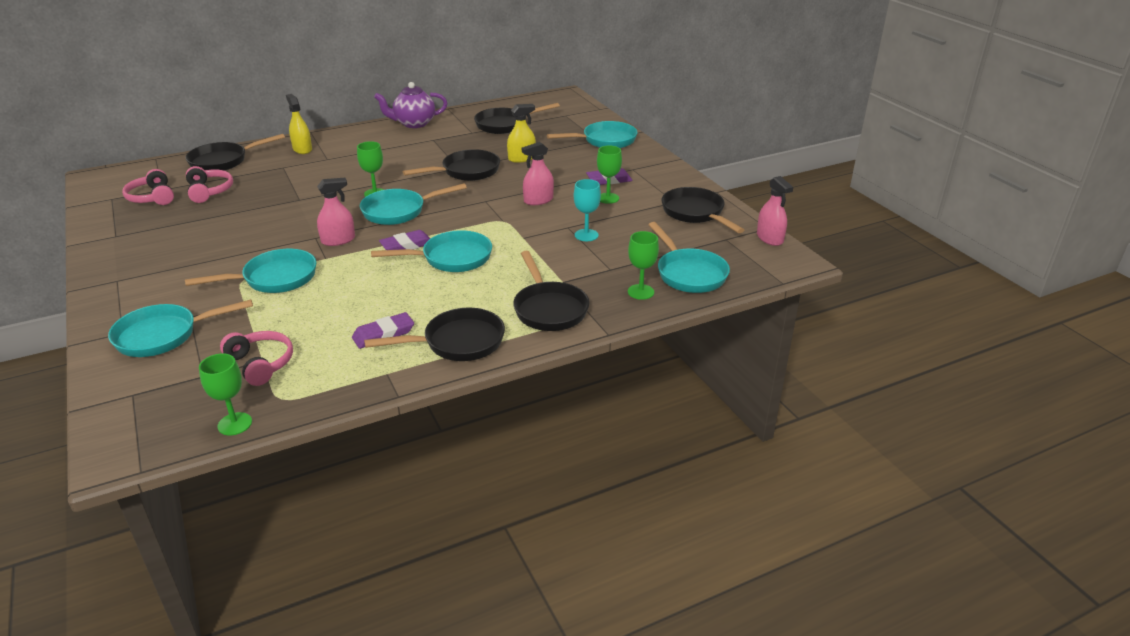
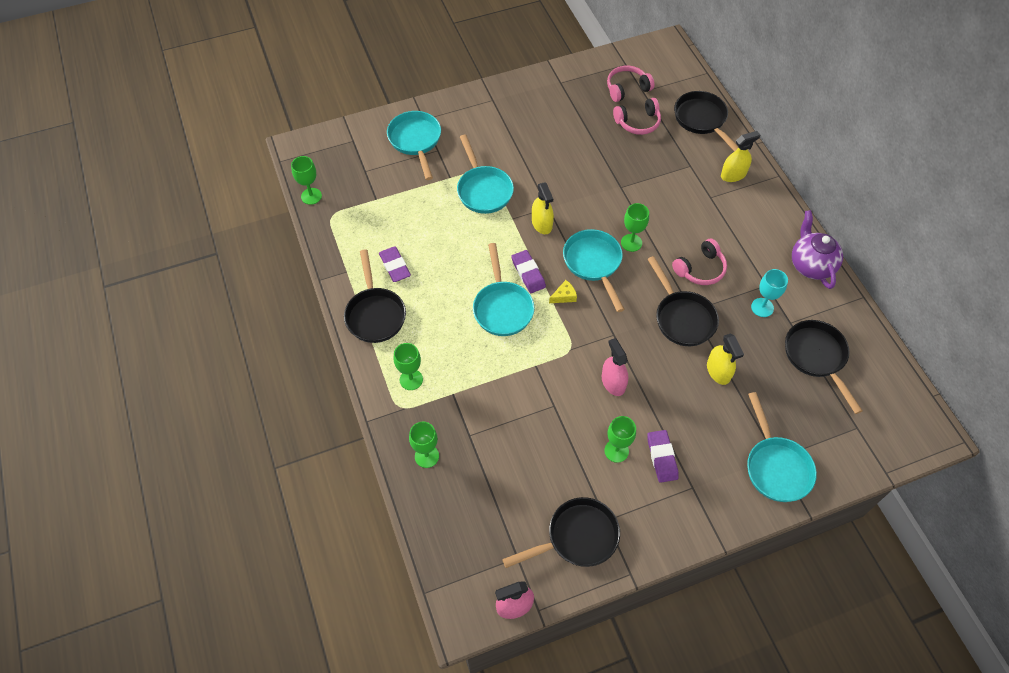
camera: 95 degrees right, 25 degrees up
pink headphones [220,331,293,386] -> pink headphones moved to [672,239,727,285]
pink spray bottle [317,178,355,246] -> yellow spray bottle [532,182,554,234]
black pan [513,251,589,331] -> green goblet [393,343,423,390]
turquoise goblet [574,179,601,241] -> turquoise goblet moved to [751,269,788,317]
turquoise pan [648,222,730,293] -> none
none -> yellow cheese [549,280,577,303]

